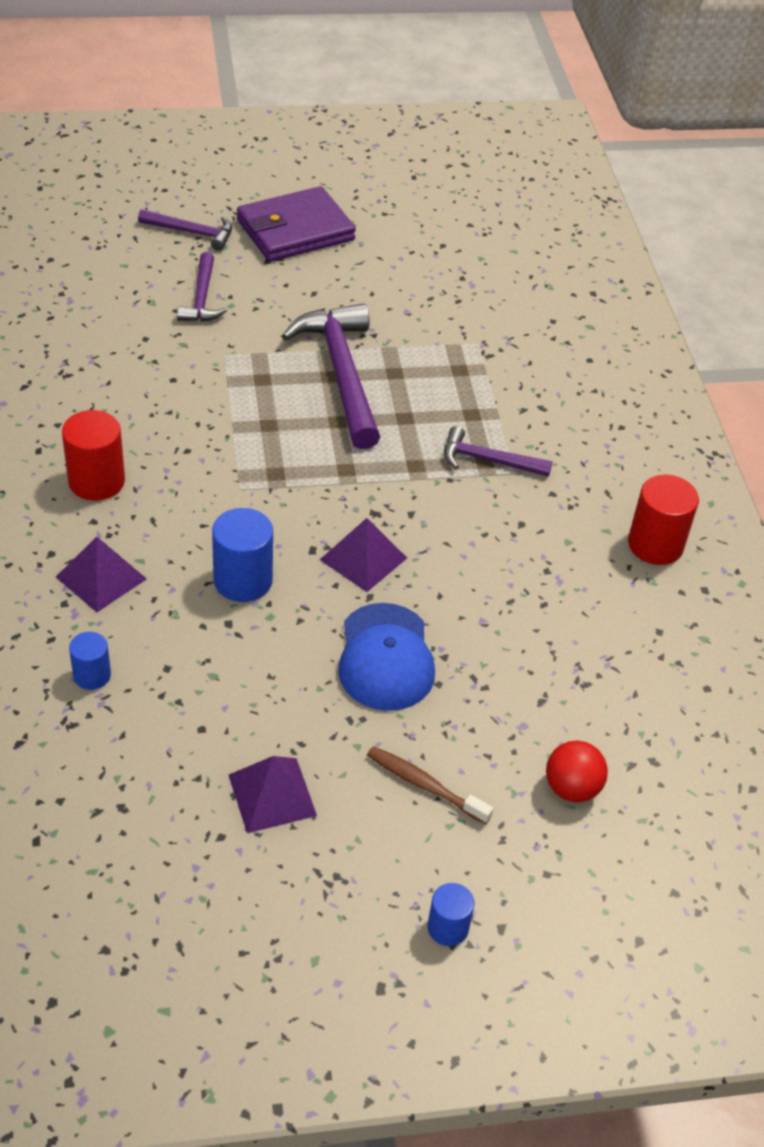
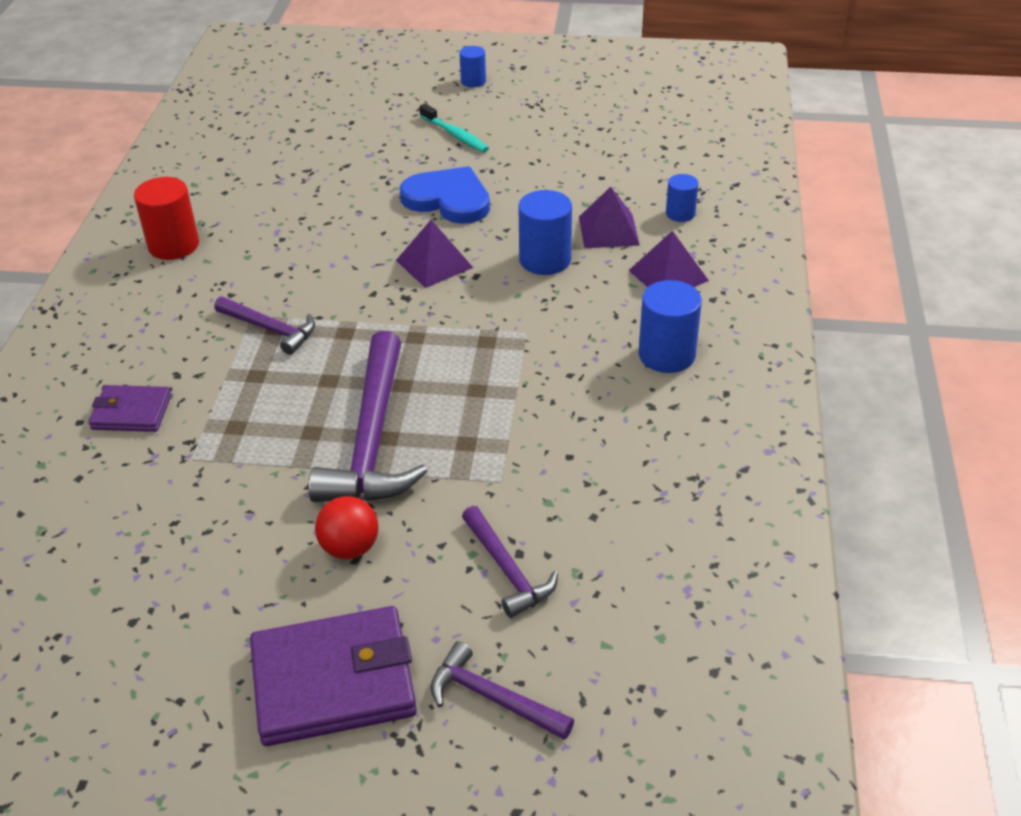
camera: 160 degrees left, 5 degrees down
red cylinder [62,410,125,501] -> blue cylinder [638,280,702,373]
purple hammer [177,252,227,322] -> purple hammer turned 135 degrees clockwise [462,506,558,618]
purple pyramid [229,756,317,833] -> purple pyramid moved to [579,187,640,248]
blue cap [338,603,435,711] -> blue heart [400,166,490,224]
brown toothbrush [367,746,493,825] -> turquoise toothbrush [419,103,489,153]
red ball [546,740,608,802] -> red ball moved to [315,496,379,559]
none -> purple wallet [88,385,171,432]

